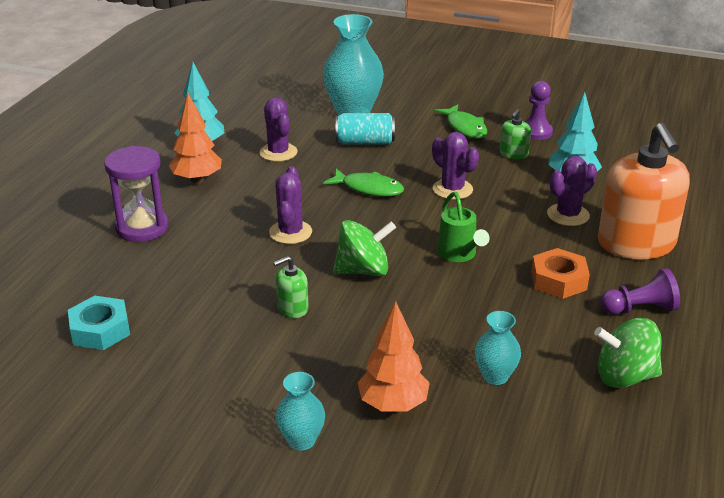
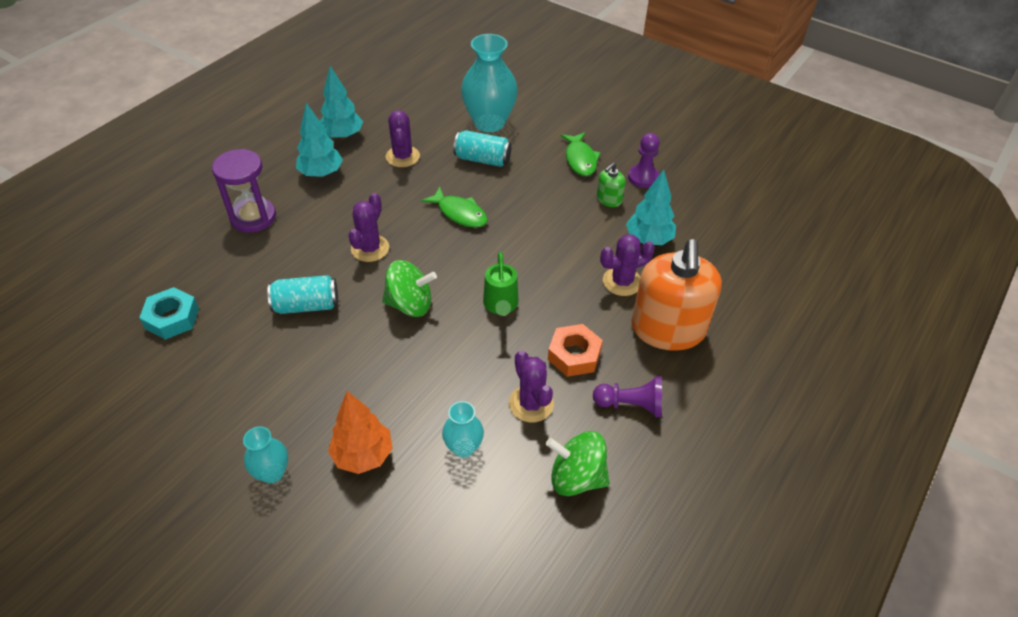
camera: 15 degrees right, 15 degrees up
orange tree [169,93,222,183] -> turquoise tree [296,103,343,178]
green soap dispenser [273,256,309,318] -> none
purple cactus [432,132,479,200] -> purple cactus moved to [509,350,554,422]
none -> turquoise can [267,275,338,314]

